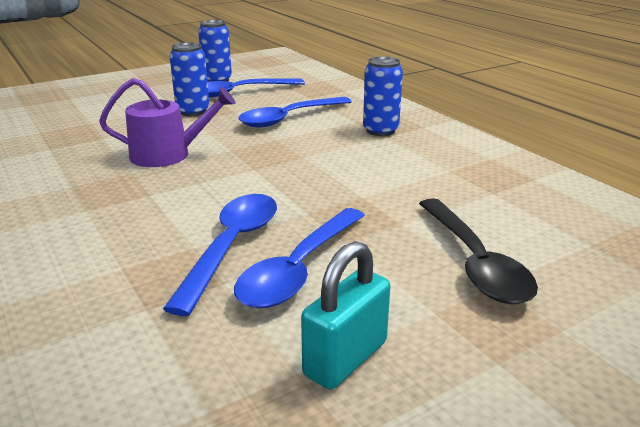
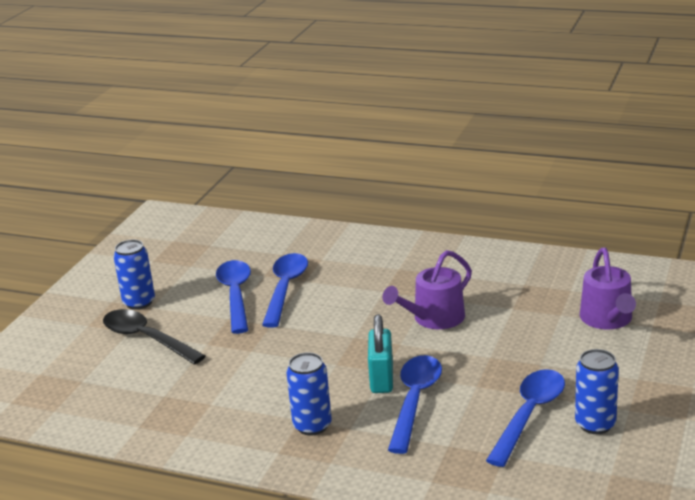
camera: 145 degrees right, 0 degrees up
blue spoon [163,194,277,316] -> blue spoon turned 150 degrees counterclockwise [262,253,308,328]
blue can [169,42,210,116] -> blue can moved to [113,240,155,310]
turquoise padlock [301,241,391,390] -> turquoise padlock moved to [368,314,393,393]
none -> purple watering can [580,248,636,330]

